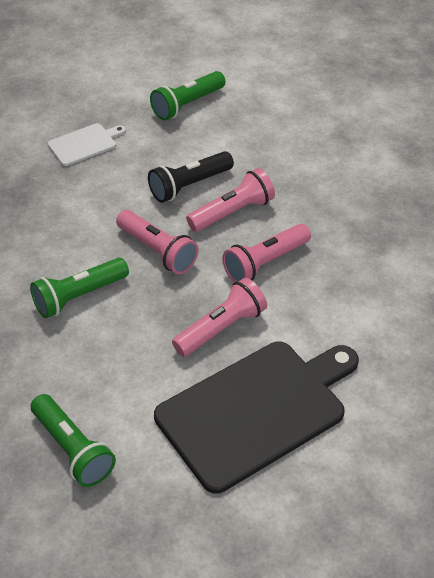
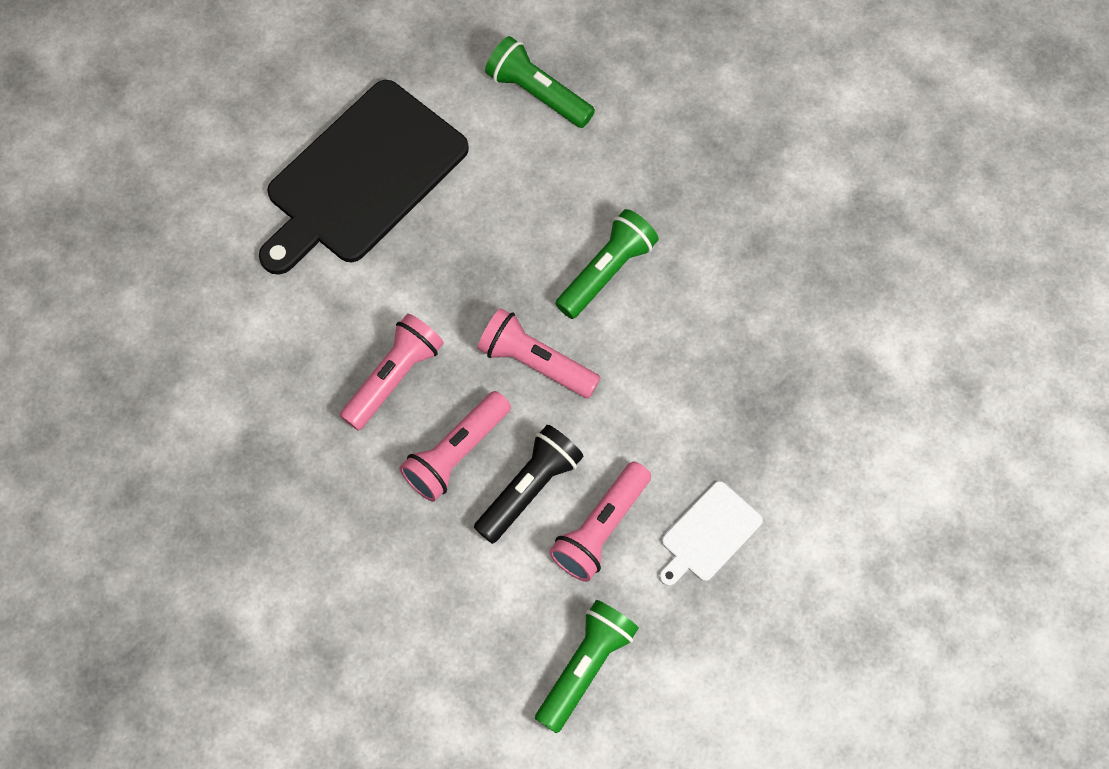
camera: 165 degrees right, 20 degrees up
pink flashlight [172,278,267,357] -> pink flashlight moved to [549,462,651,582]

